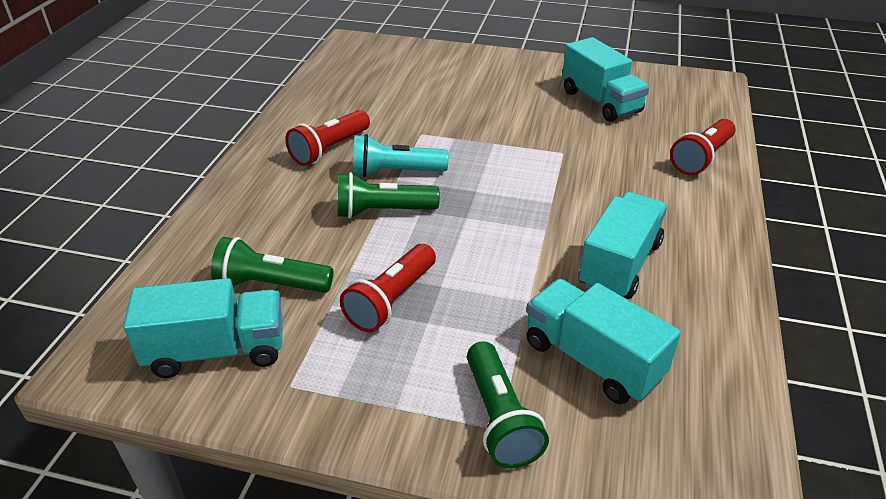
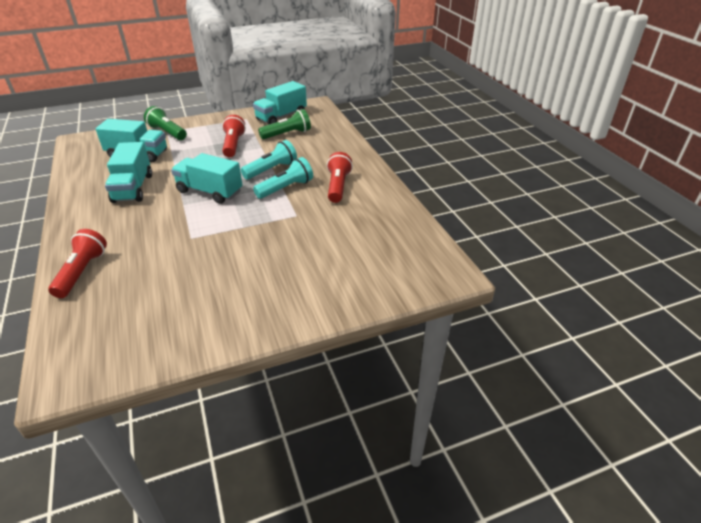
camera: 145 degrees right, 0 degrees up
green flashlight [338,172,440,219] -> turquoise flashlight [241,140,297,180]
turquoise truck [562,37,649,122] -> turquoise truck moved to [171,153,243,204]

